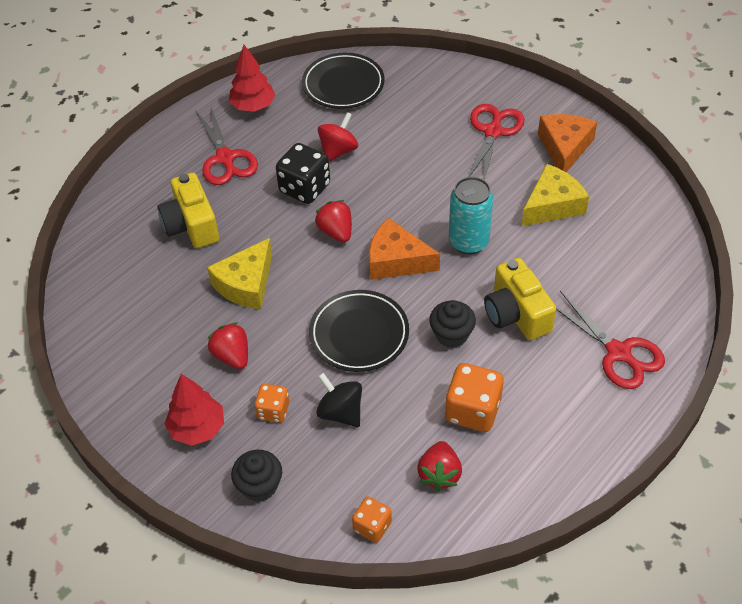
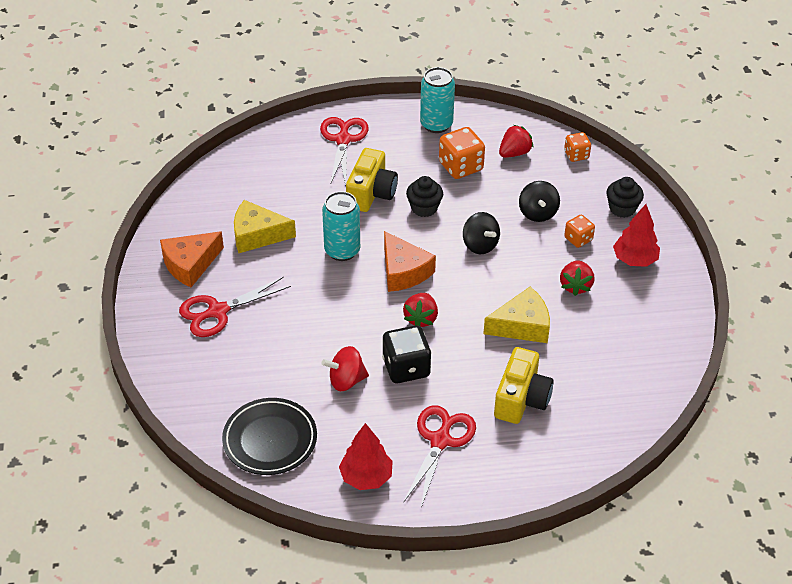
camera: 140 degrees left, 5 degrees down
black plate [309,290,409,372] -> black spinning top [463,212,500,254]
none -> turquoise can [420,67,455,133]

